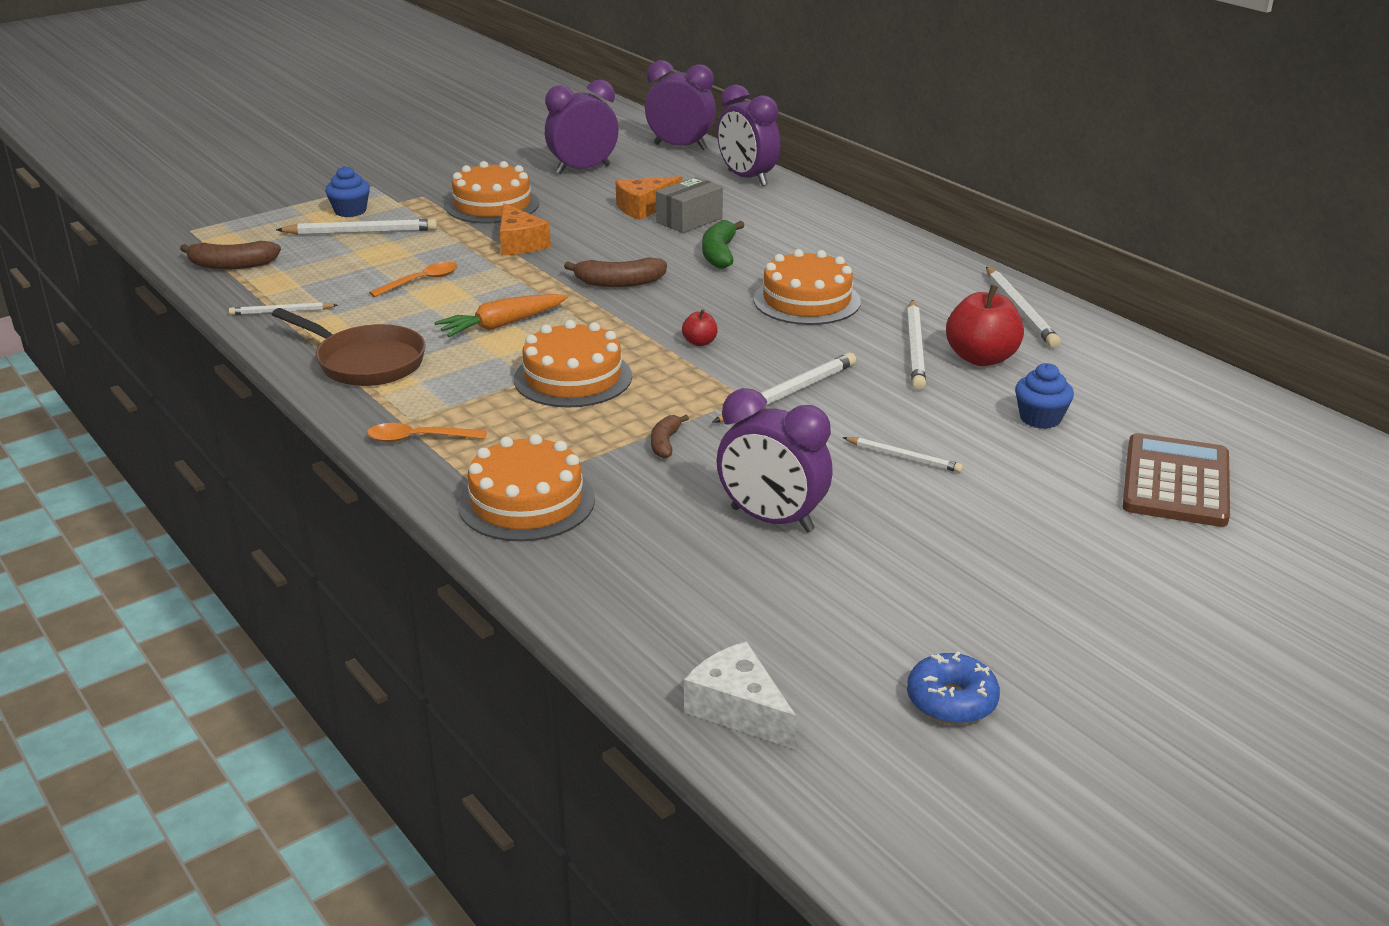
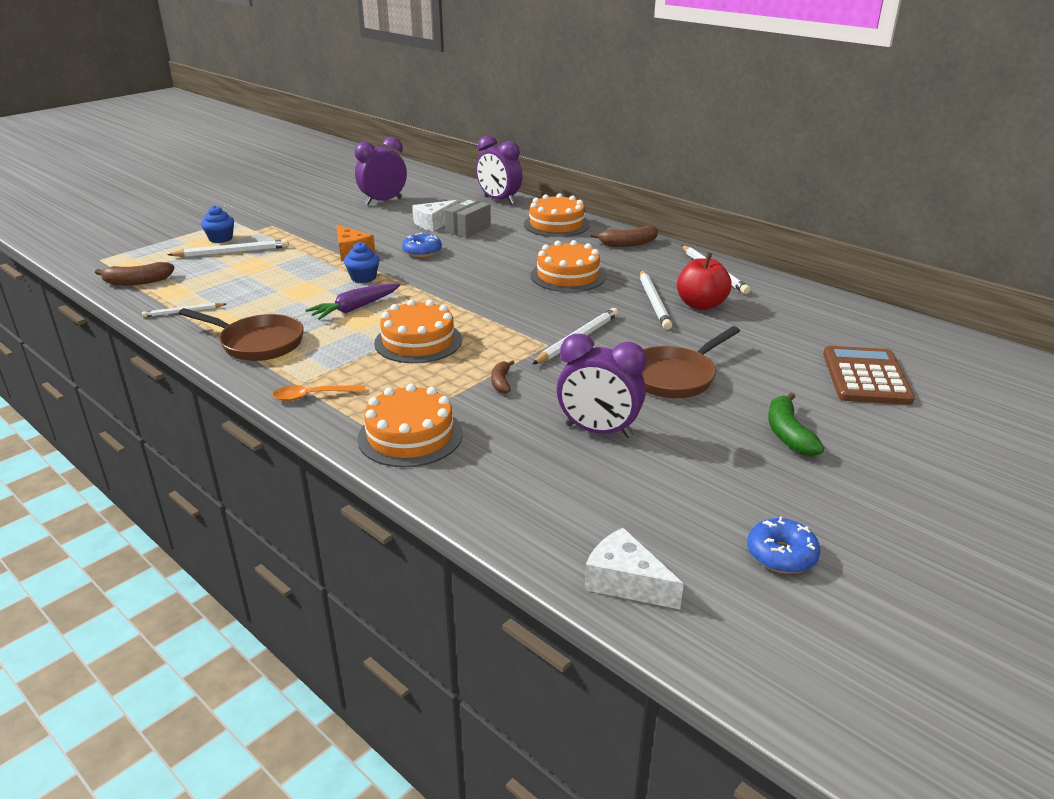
camera: 10 degrees left, 0 degrees up
orange spoon [369,262,458,297] -> none
orange carrot [434,294,568,337] -> purple carrot [305,284,400,320]
orange cake [445,161,539,223] -> orange cake moved to [524,194,590,237]
brown banana [564,257,667,287] -> brown banana moved to [591,226,658,247]
orange cheese [616,176,682,220] -> white cheese [412,200,459,231]
purple clock [645,60,716,150] -> none
red apple [682,309,718,346] -> none
green banana [702,220,745,269] -> green banana moved to [768,392,824,456]
white pencil [842,437,963,473] -> brown pan [642,326,740,398]
blue cupcake [1015,363,1074,429] -> blue cupcake moved to [344,242,379,283]
none -> blue donut [402,232,442,257]

